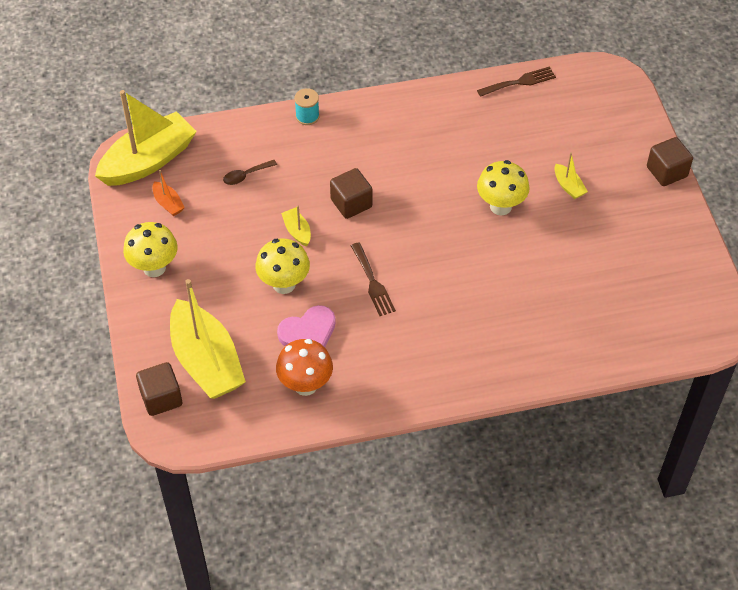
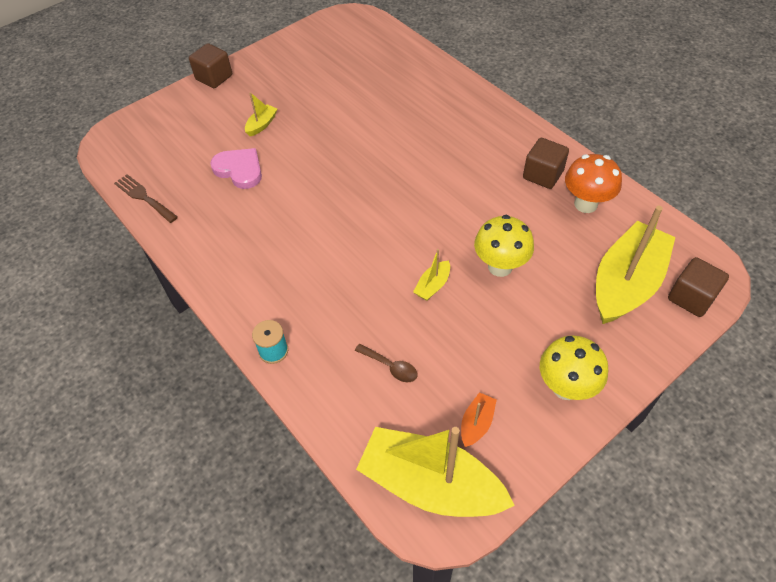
camera: 115 degrees left, 0 degrees up
pink heart [277,305,336,347] -> pink heart moved to [210,148,262,189]
brown cube [330,168,372,219] -> brown cube moved to [523,138,569,189]
brown fork [351,242,396,316] -> none
yellow mushroom [477,160,530,216] -> none

